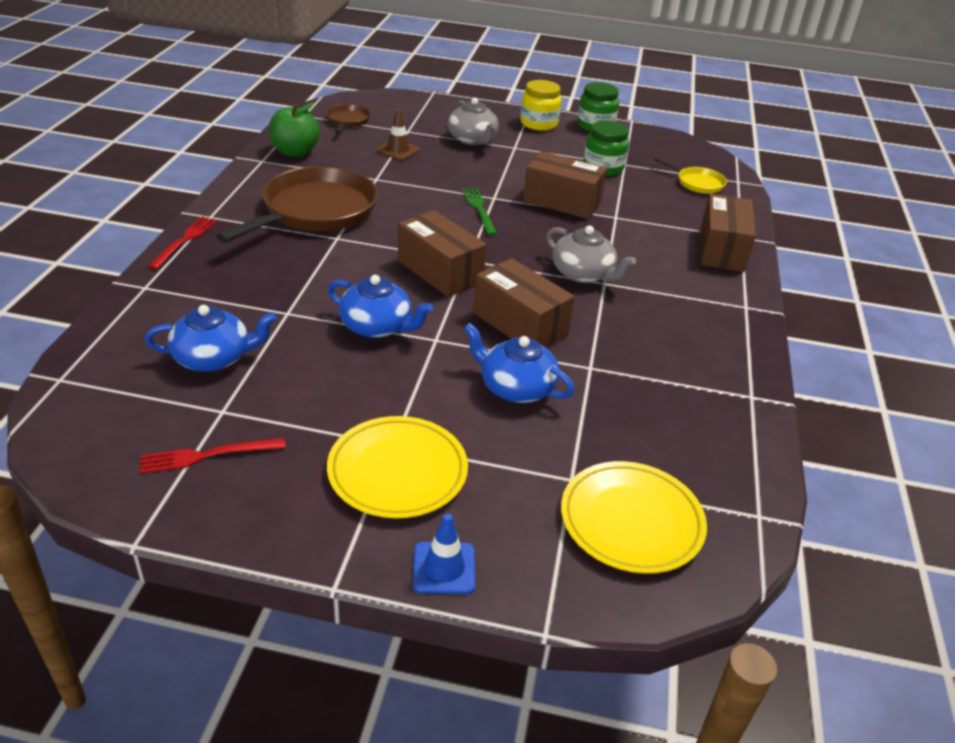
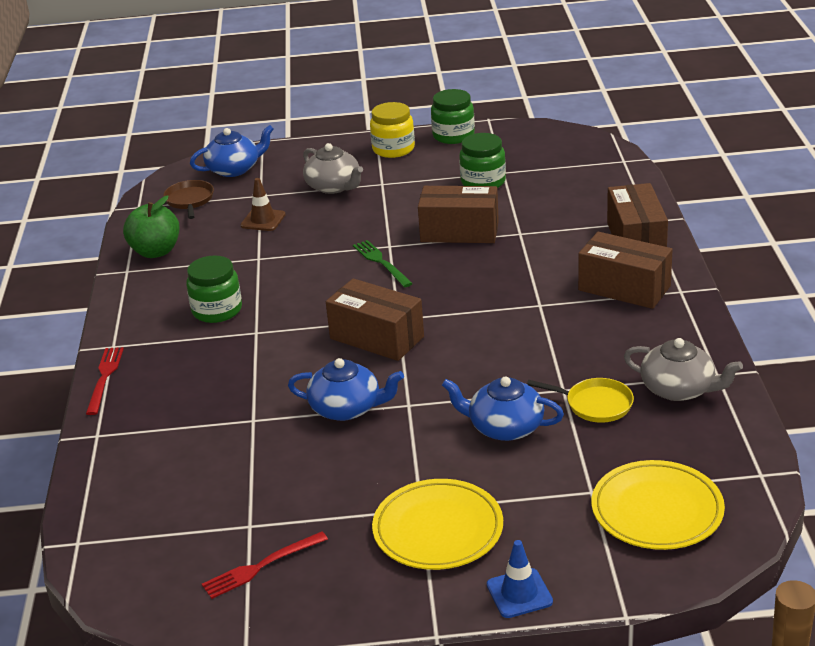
camera: 10 degrees left, 5 degrees down
blue teapot [145,305,277,372] -> blue teapot moved to [190,125,274,177]
brown pan [216,166,378,243] -> green jar [186,255,242,323]
brown box [474,258,575,348] -> brown box moved to [578,232,673,309]
grey teapot [546,226,636,283] -> grey teapot moved to [624,338,743,401]
yellow pan [653,157,727,194] -> yellow pan moved to [527,378,634,423]

